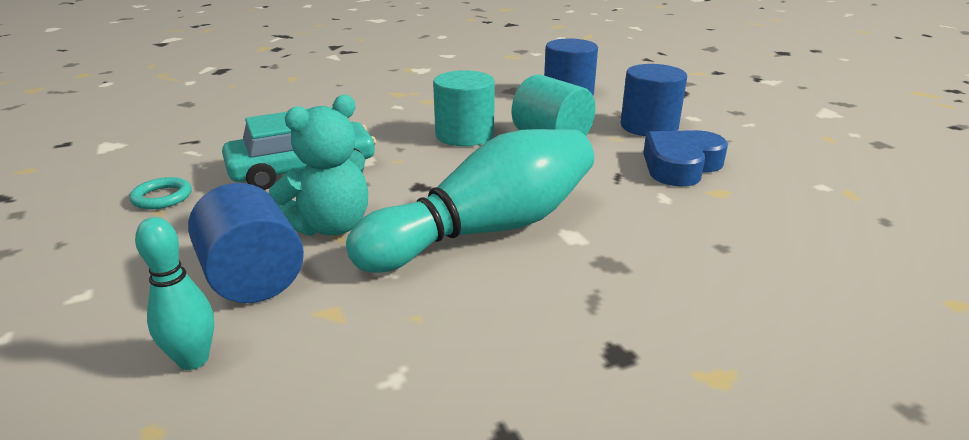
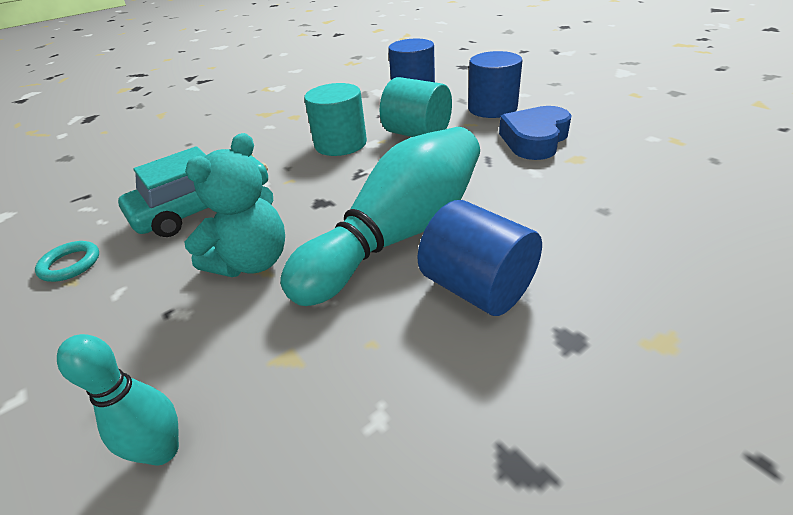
camera: 10 degrees left, 10 degrees up
blue cylinder [188,183,304,303] -> blue cylinder moved to [417,200,542,316]

